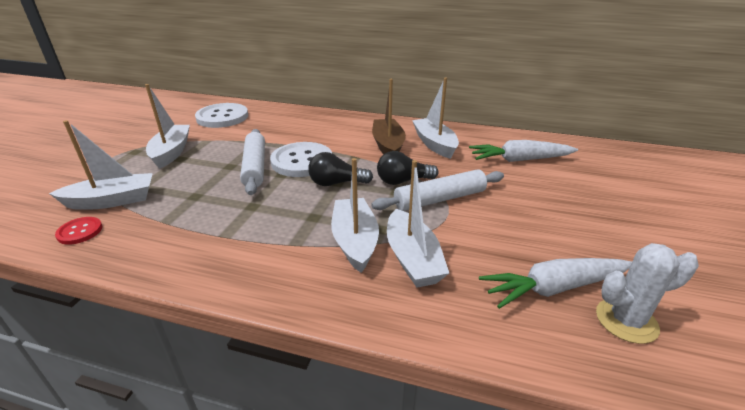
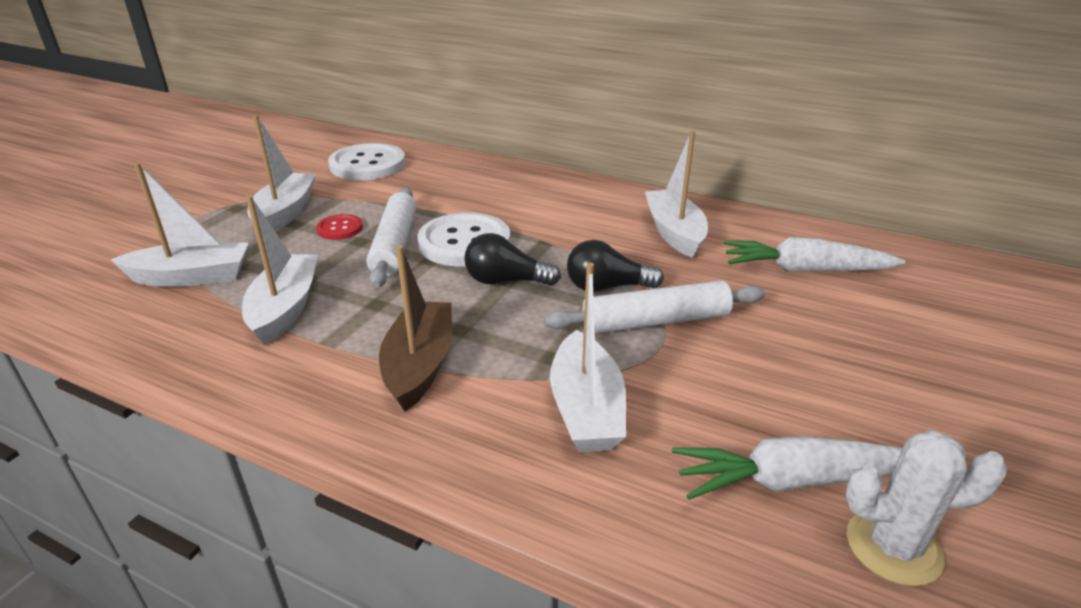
camera: 10 degrees right, 0 degrees up
red button [55,217,102,245] -> red button moved to [316,214,363,240]
white boat [331,158,379,273] -> white boat moved to [242,195,318,346]
brown boat [372,79,406,154] -> brown boat moved to [379,245,452,412]

